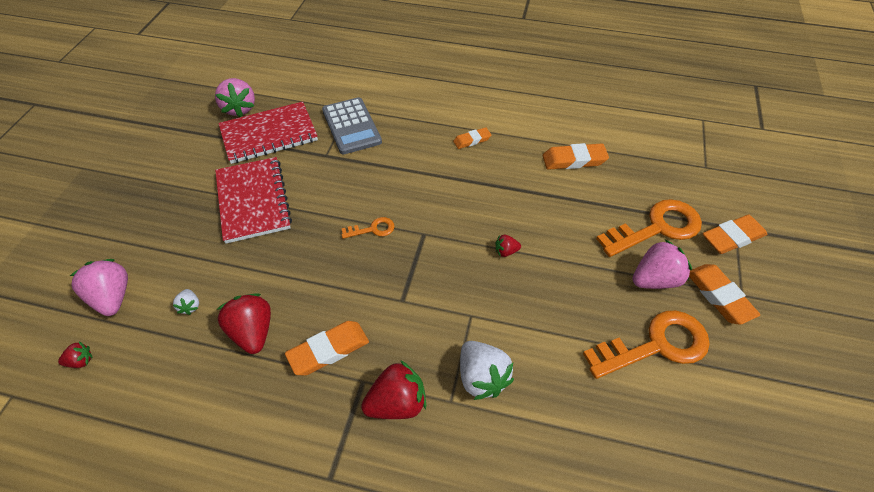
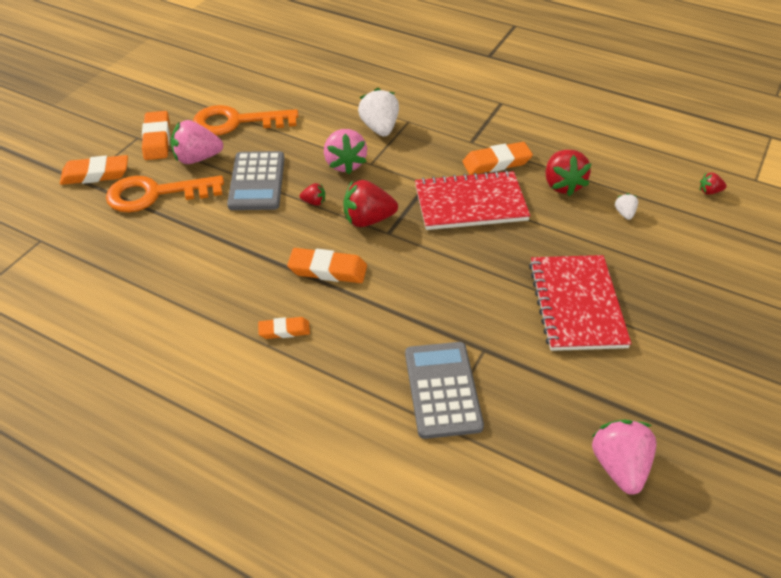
camera: 165 degrees left, 5 degrees down
pink strawberry [70,259,128,316] -> pink strawberry moved to [324,129,367,174]
red notebook [218,102,318,164] -> red notebook moved to [415,170,530,230]
orange key [342,217,394,239] -> none
red strawberry [361,360,426,419] -> red strawberry moved to [344,180,398,227]
orange eraser [543,143,609,170] -> orange eraser moved to [287,248,367,283]
none -> grey calculator [227,151,285,210]

